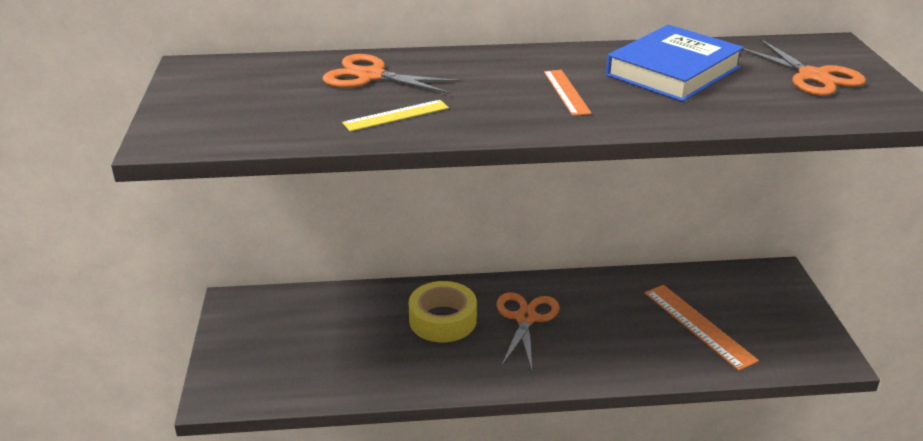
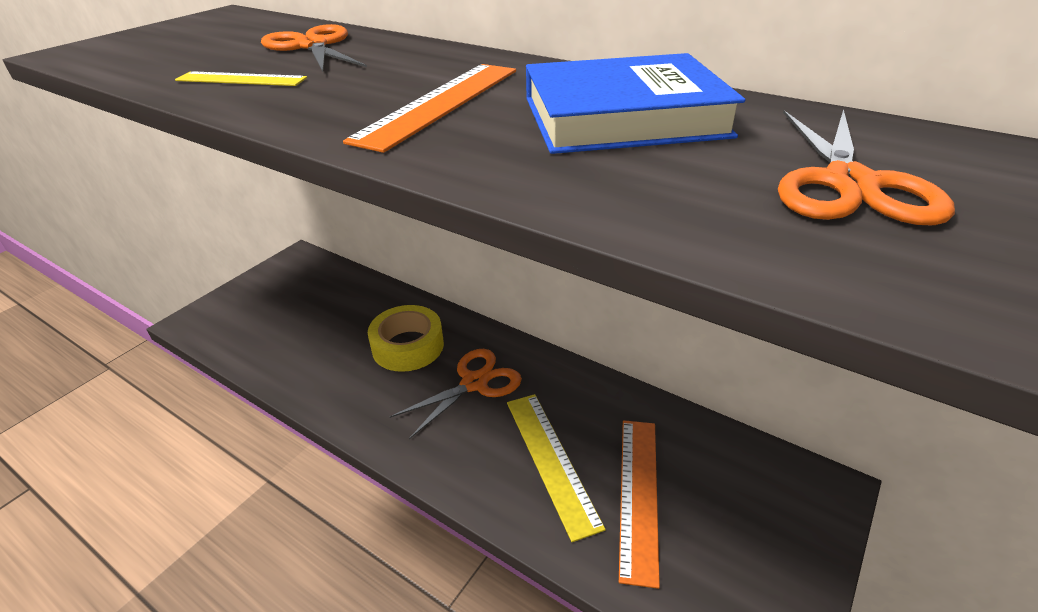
camera: 40 degrees right, 5 degrees up
orange ruler [544,70,592,116] -> orange ruler [343,64,516,153], size x1.61
none -> yellow ruler [507,394,606,542]

